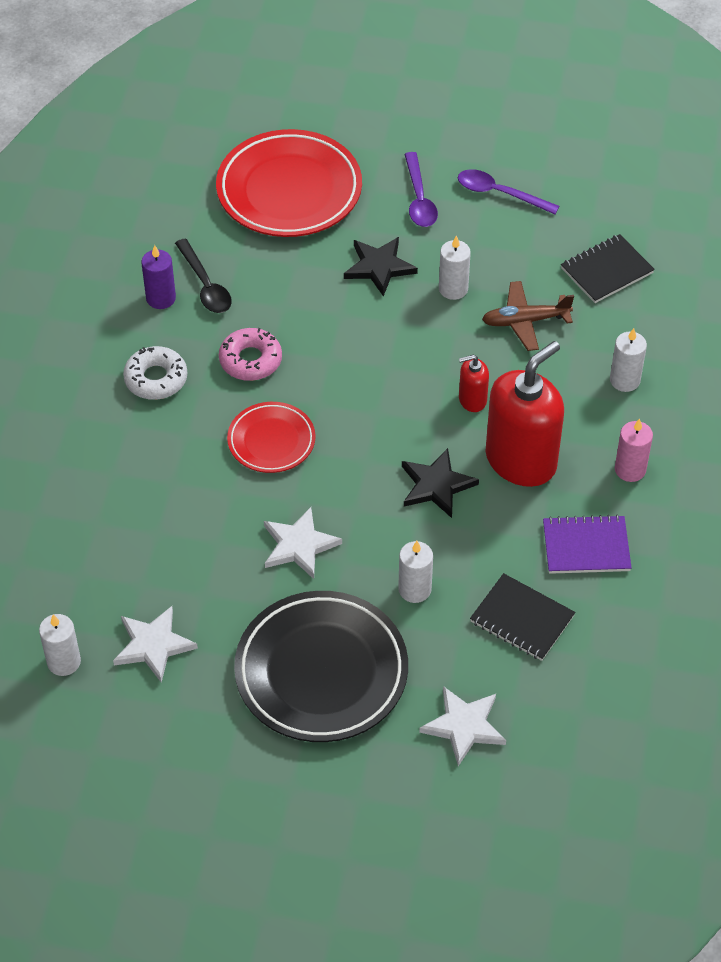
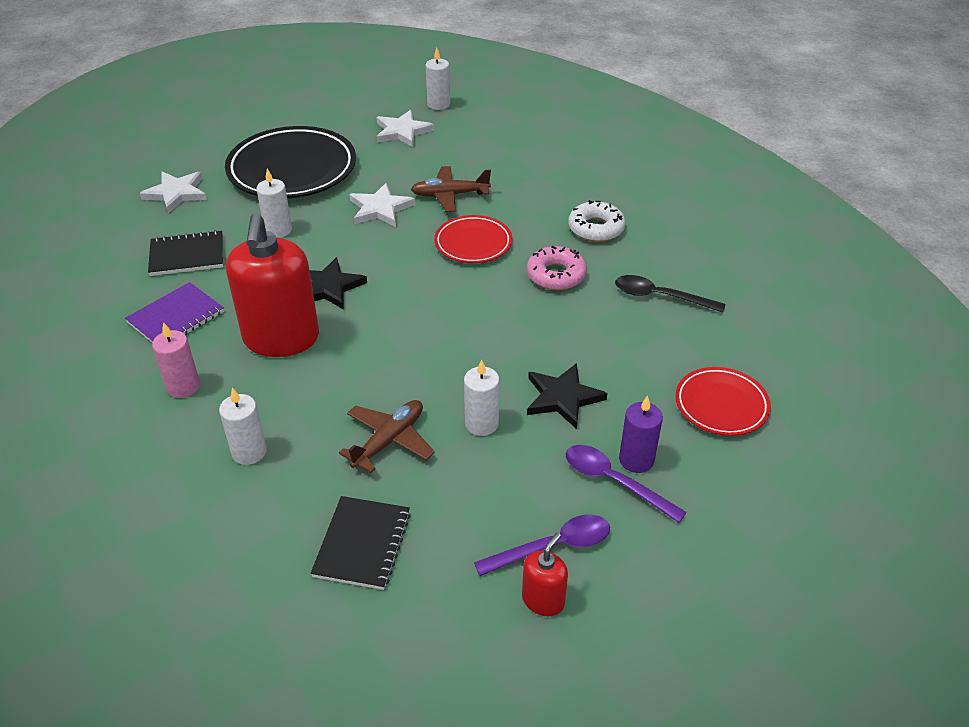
camera: 135 degrees right, 10 degrees down
purple candle [141,245,176,309] -> purple candle moved to [619,395,663,473]
red plate [216,129,362,237] -> red plate [675,367,771,436], size x0.55
red soap dispenser [459,355,489,412] -> red soap dispenser moved to [522,533,568,616]
none -> brown plane [411,166,491,212]

